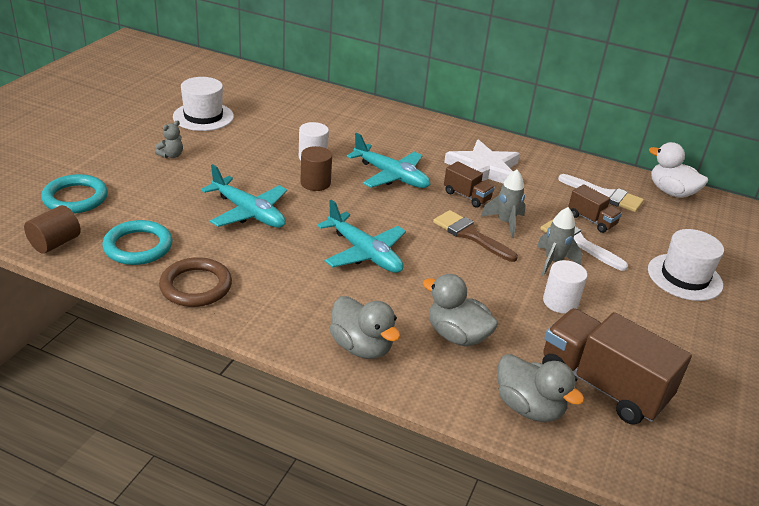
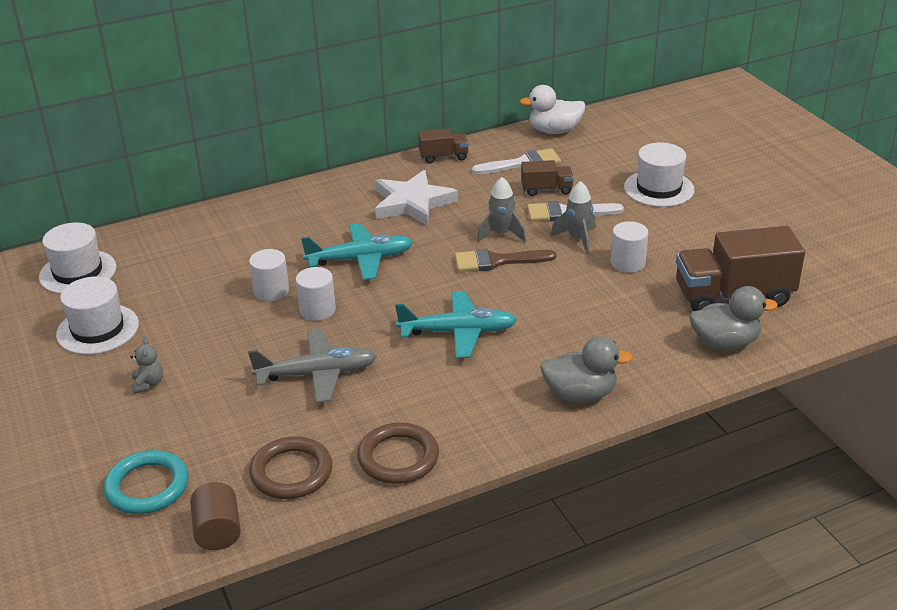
camera: 45 degrees left, 0 degrees up
turquoise ring [102,220,173,265] -> brown ring [249,436,332,499]
turquoise plane [201,164,287,228] -> grey plane [248,330,377,403]
brown cylinder [300,146,332,191] -> white cylinder [296,267,336,321]
grey duck [423,274,498,346] -> none
brown truck [444,161,495,208] -> brown truck moved to [418,128,469,164]
none -> white hat [39,223,117,294]

